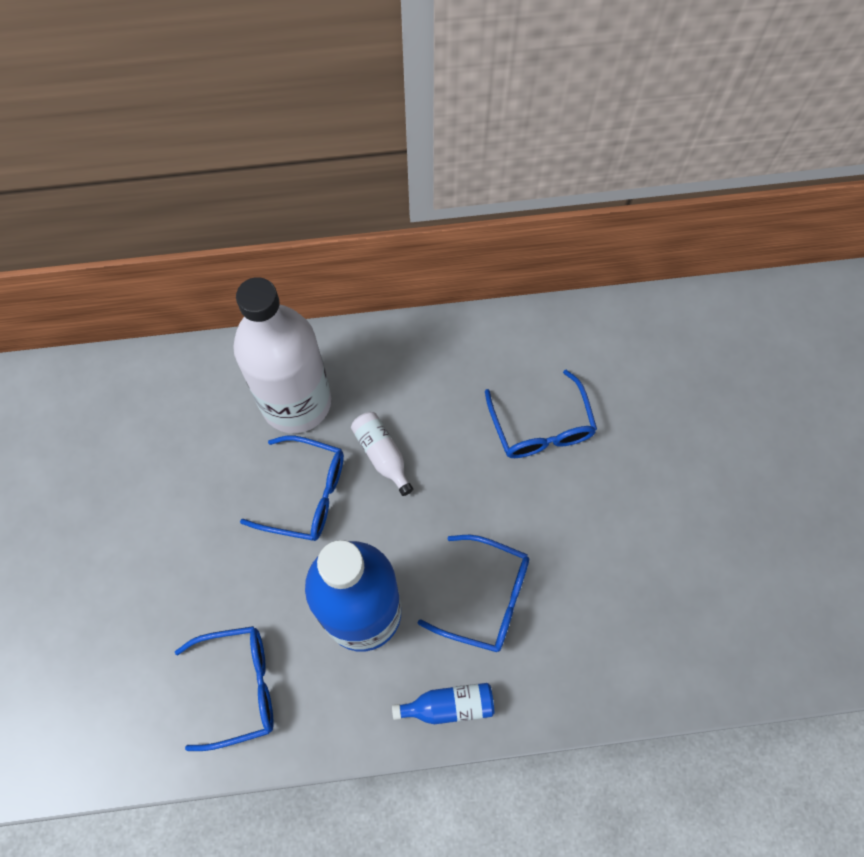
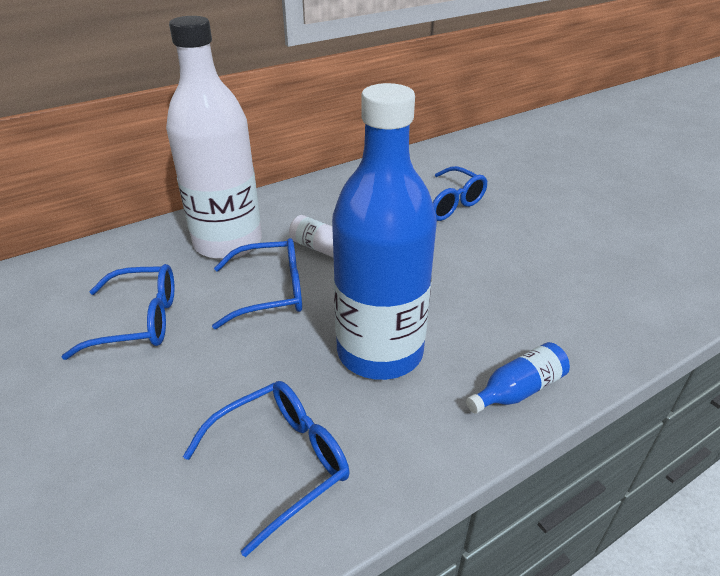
camera: 25 degrees left, 30 degrees down
blue glasses [417,535,529,652] -> blue glasses moved to [62,264,175,360]

